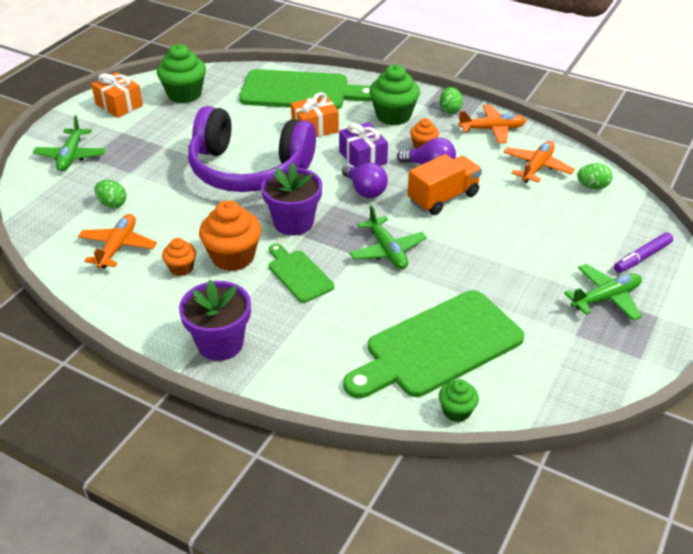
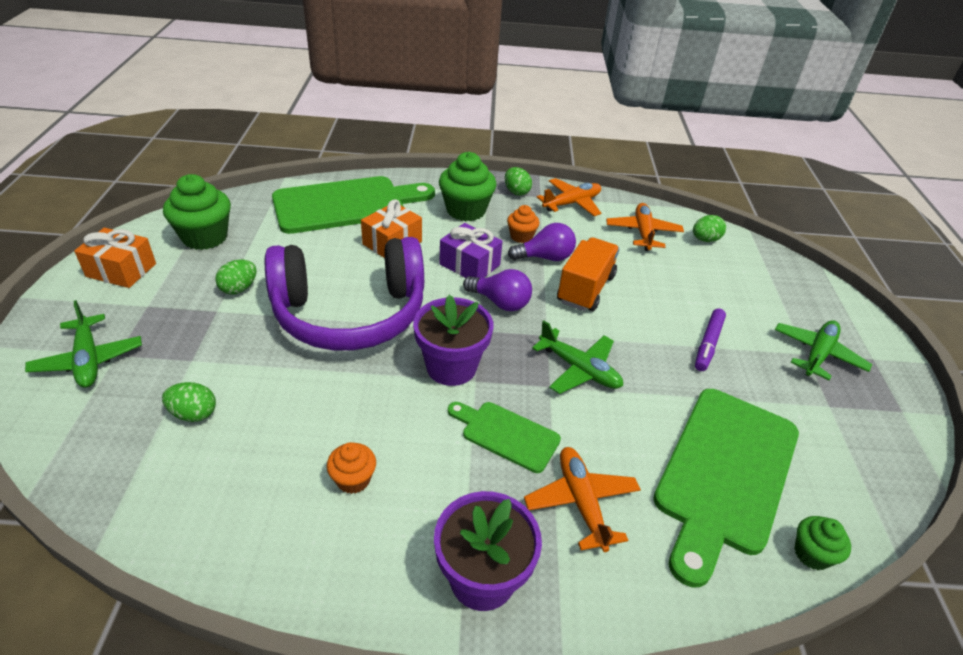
camera: 30 degrees left, 0 degrees up
orange plane [78,214,157,268] -> orange plane moved to [524,447,641,552]
orange cupcake [199,200,261,271] -> none
purple marker [614,232,673,273] -> purple marker moved to [695,308,726,371]
none -> green egg [215,260,257,295]

